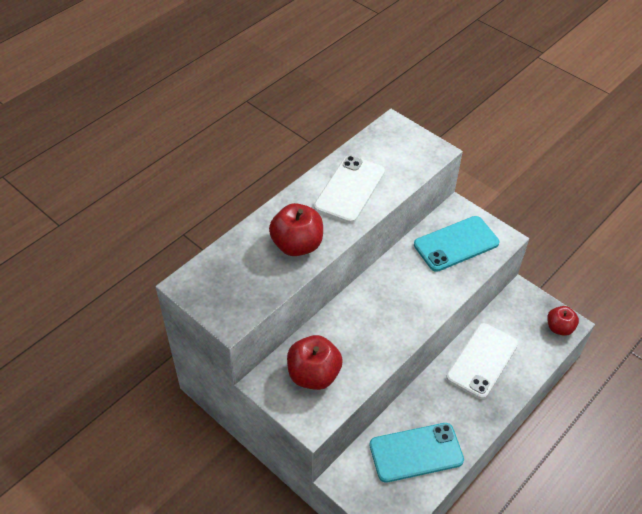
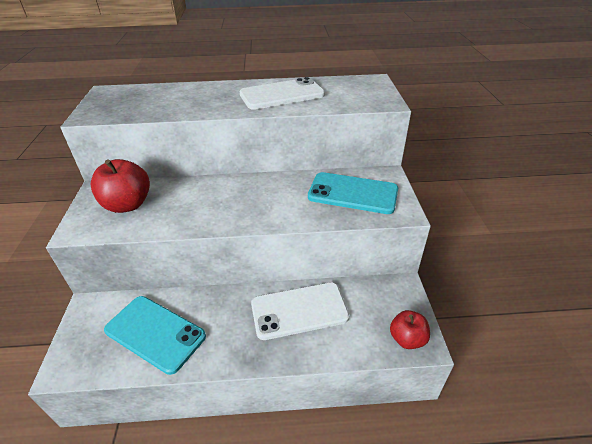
camera: 45 degrees right, 10 degrees down
red apple [269,203,323,256] -> none

